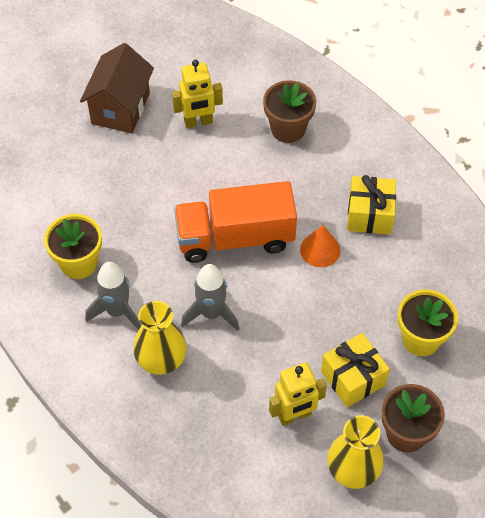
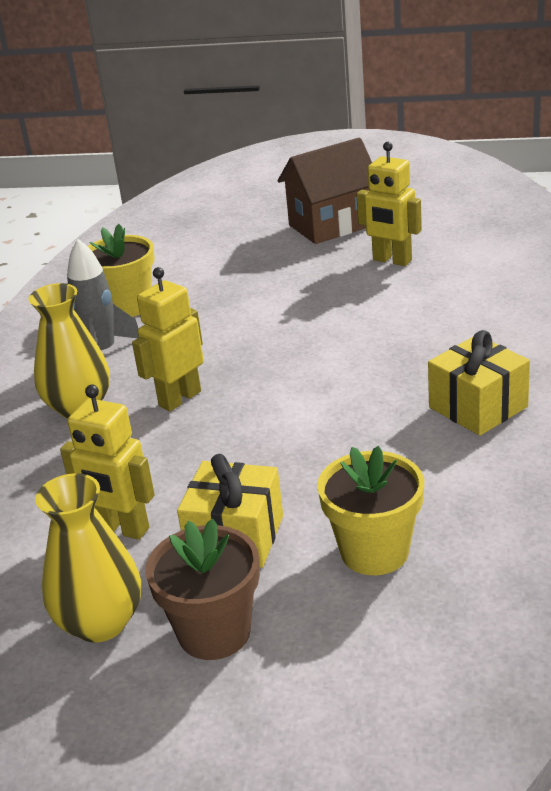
camera: 50 degrees right, 25 degrees down
orange truck [174,181,297,263] -> none
grey rocket [181,264,239,331] -> yellow robot [132,267,204,411]
brown flower pot [263,80,316,143] -> none
orange cone [300,225,341,267] -> none

